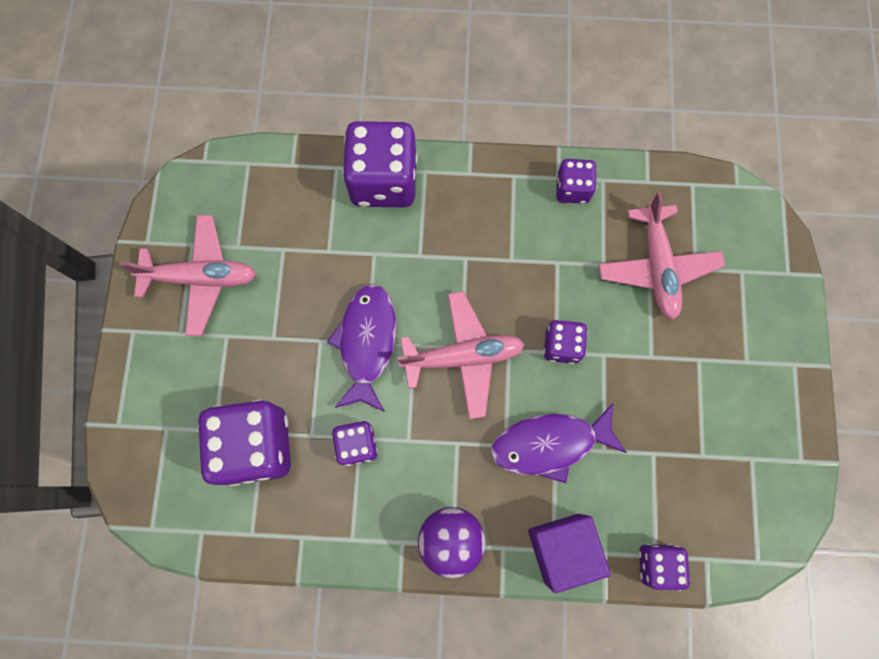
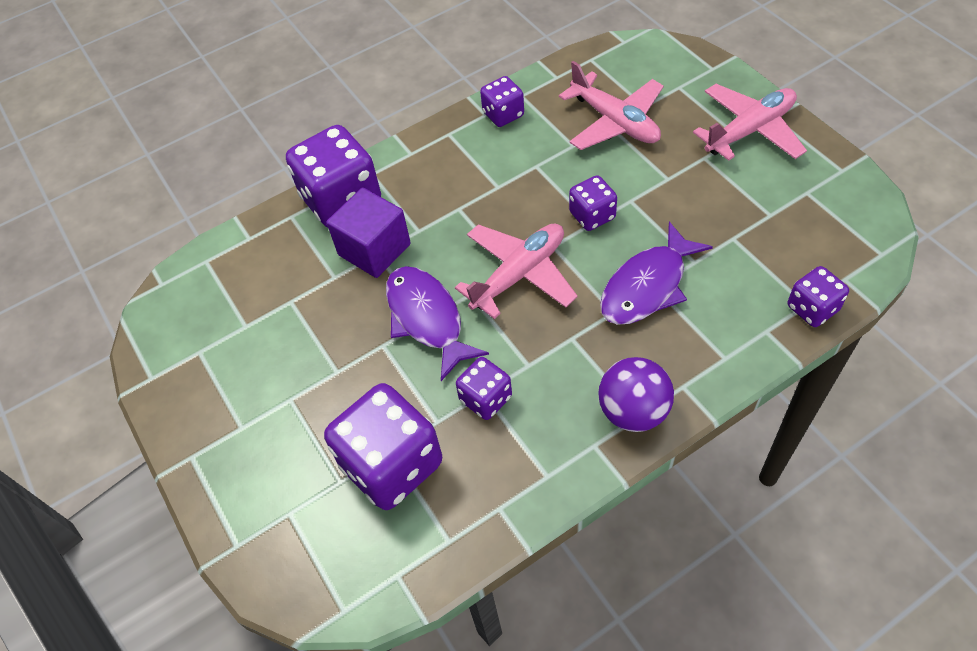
camera: 30 degrees left, 20 degrees down
pink plane [119,215,256,336] -> pink plane moved to [693,84,807,161]
purple cube [528,514,611,593] -> purple cube moved to [327,187,411,278]

